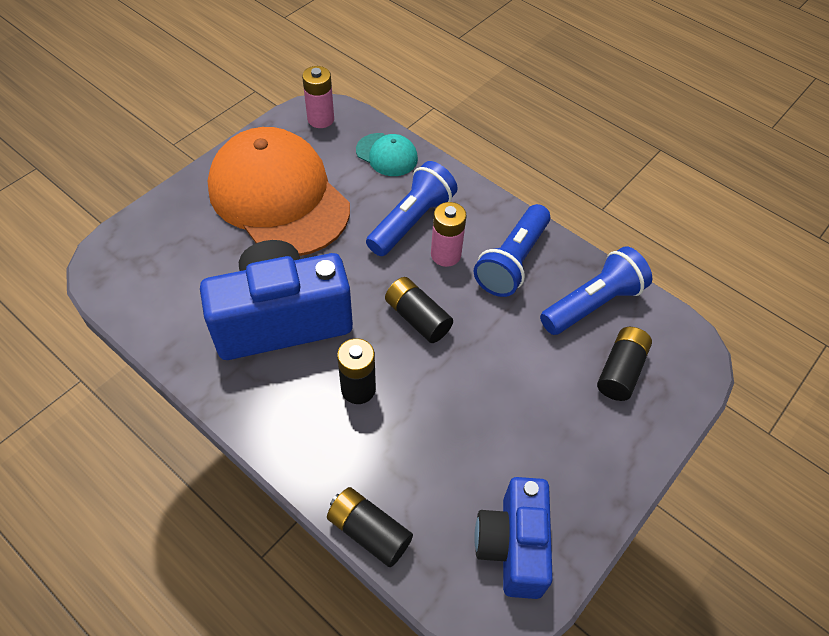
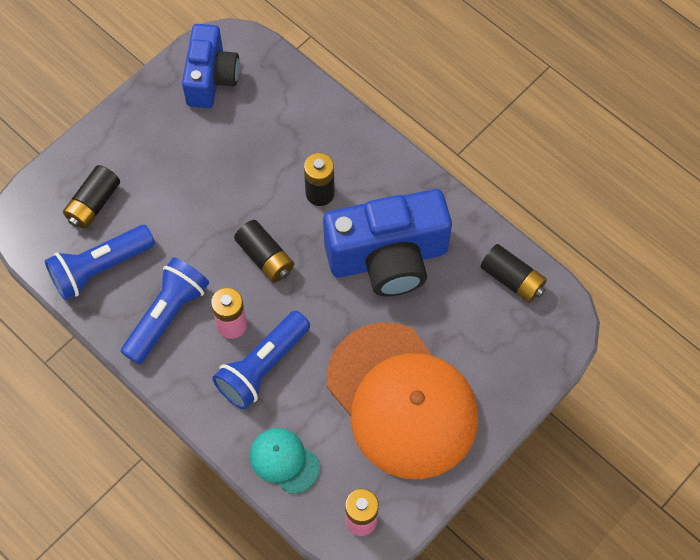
camera: 175 degrees left, 10 degrees up
black battery [327,487,413,567] -> black battery moved to [480,244,547,303]

